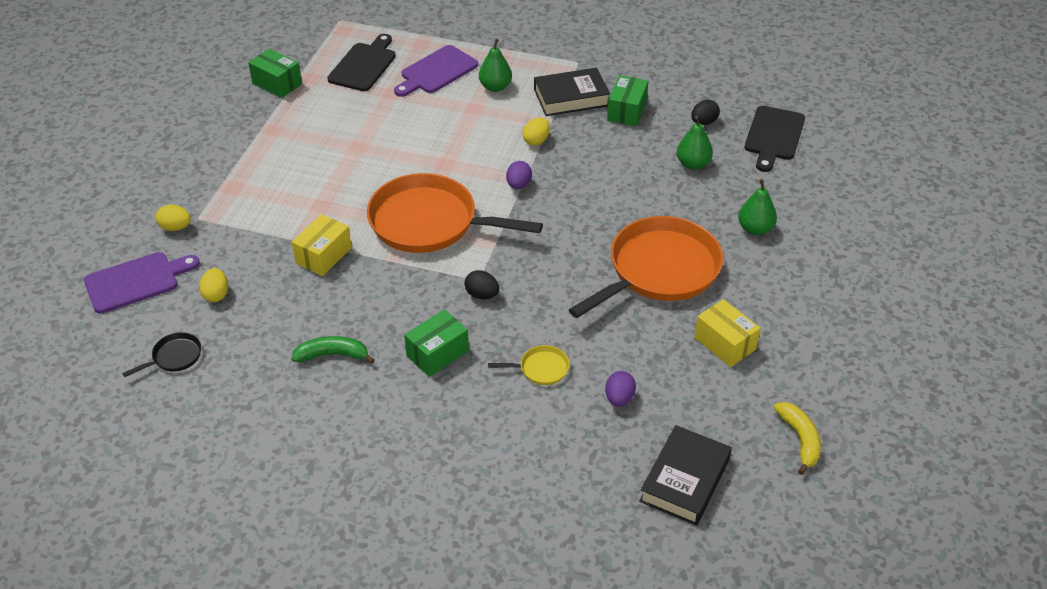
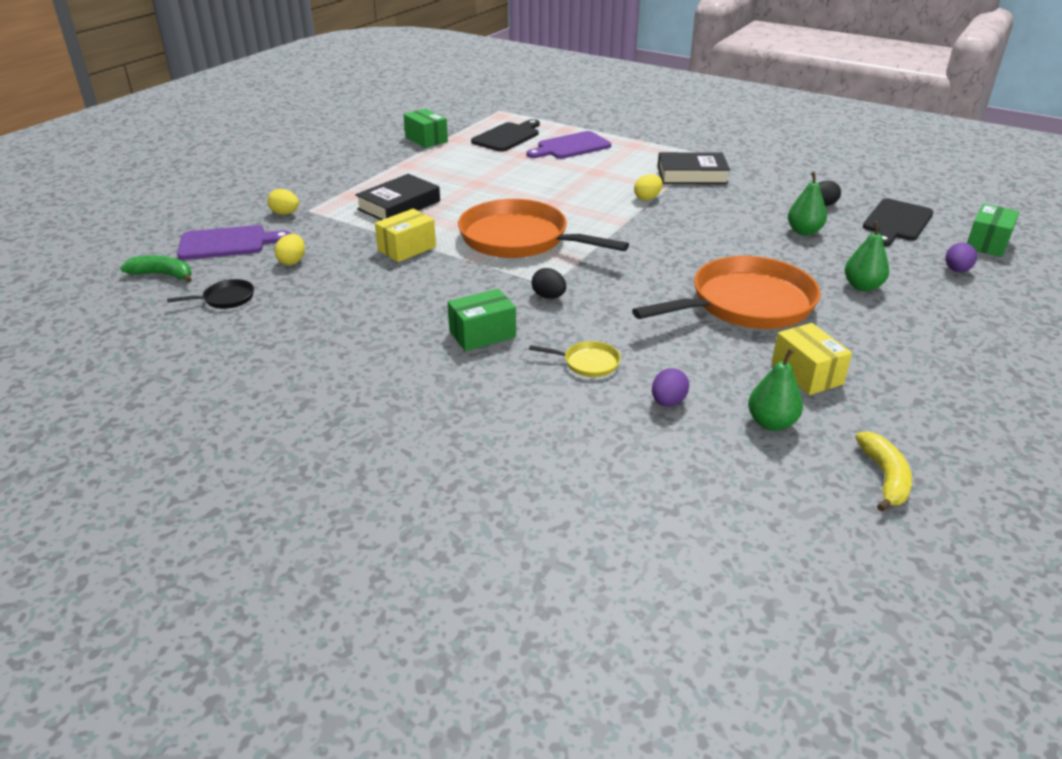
camera: 15 degrees right, 10 degrees down
green banana [291,336,375,363] -> green banana moved to [120,255,192,283]
green pear [479,39,512,92] -> green pear moved to [748,349,803,431]
purple egg [506,161,532,189] -> purple egg moved to [945,243,977,272]
green box [607,75,648,126] -> green box moved to [967,204,1019,257]
black book [639,425,732,526] -> black book moved to [355,174,440,220]

